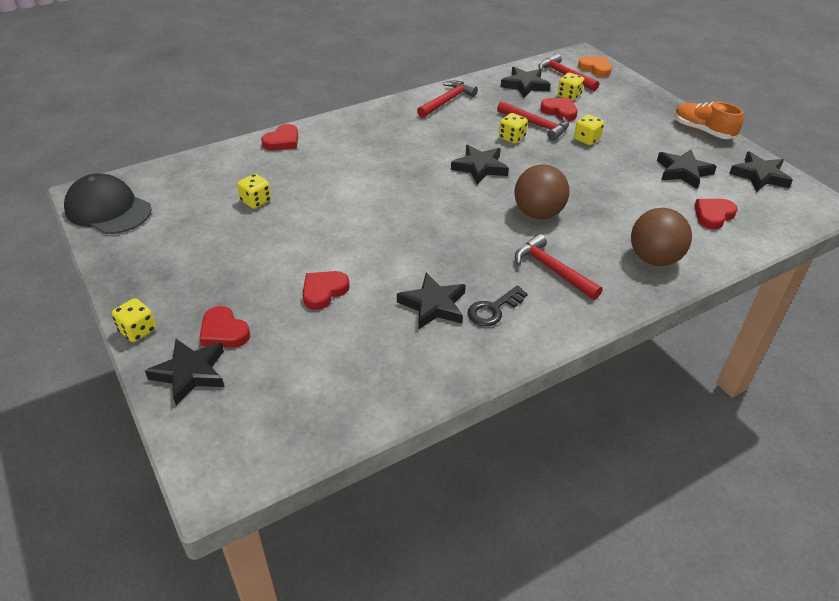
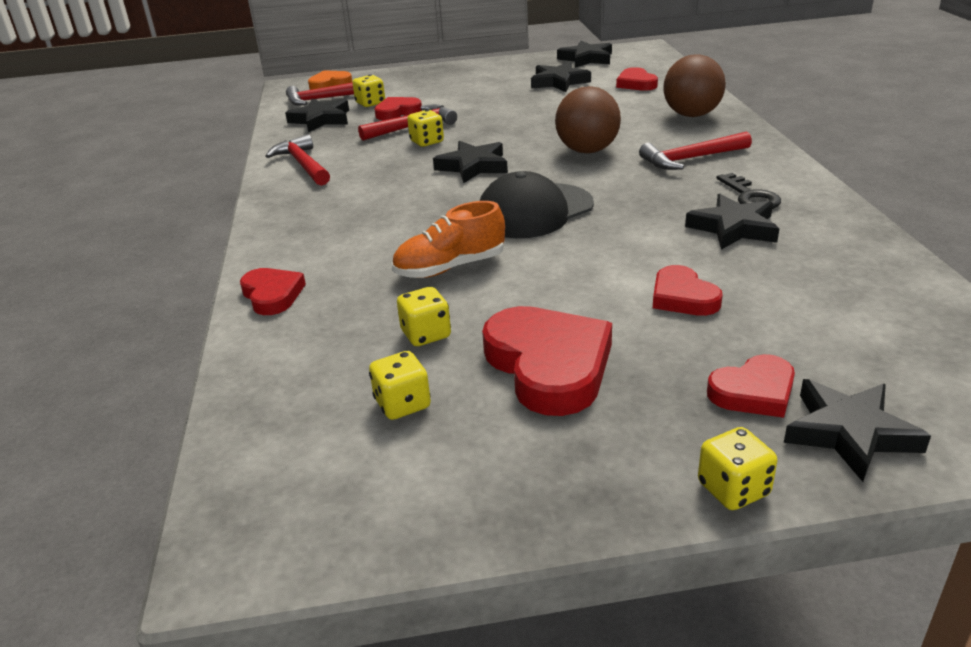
camera: 65 degrees left, 10 degrees down
black cap [64,173,152,234] -> black cap moved to [479,171,594,238]
yellow dice [574,114,604,145] -> yellow dice moved to [369,351,431,420]
orange shoe [675,102,743,139] -> orange shoe moved to [392,201,505,278]
none -> red heart [482,306,612,416]

